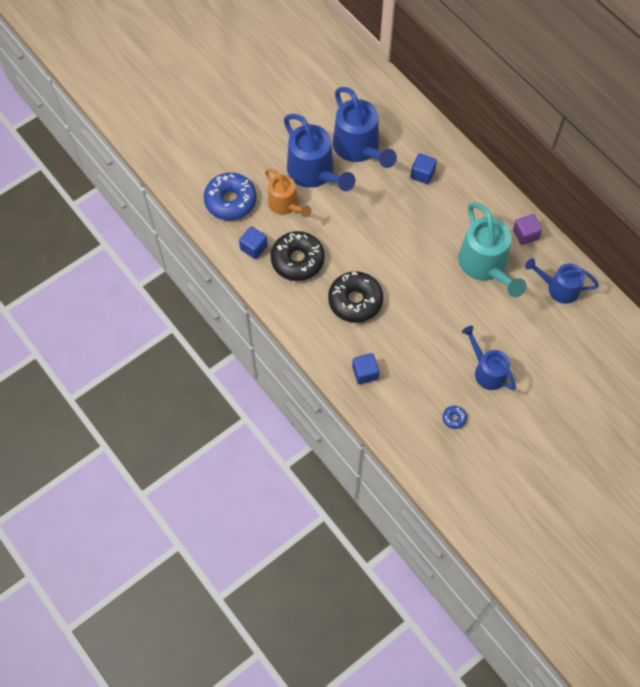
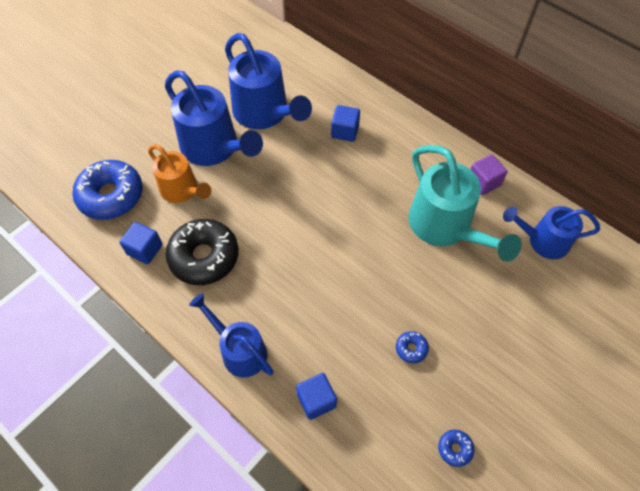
camera: 10 degrees left, 5 degrees down
black donut [328,271,383,323] -> none
blue watering can [462,326,516,390] -> blue watering can moved to [189,293,274,378]
none -> blue donut [396,331,429,363]

